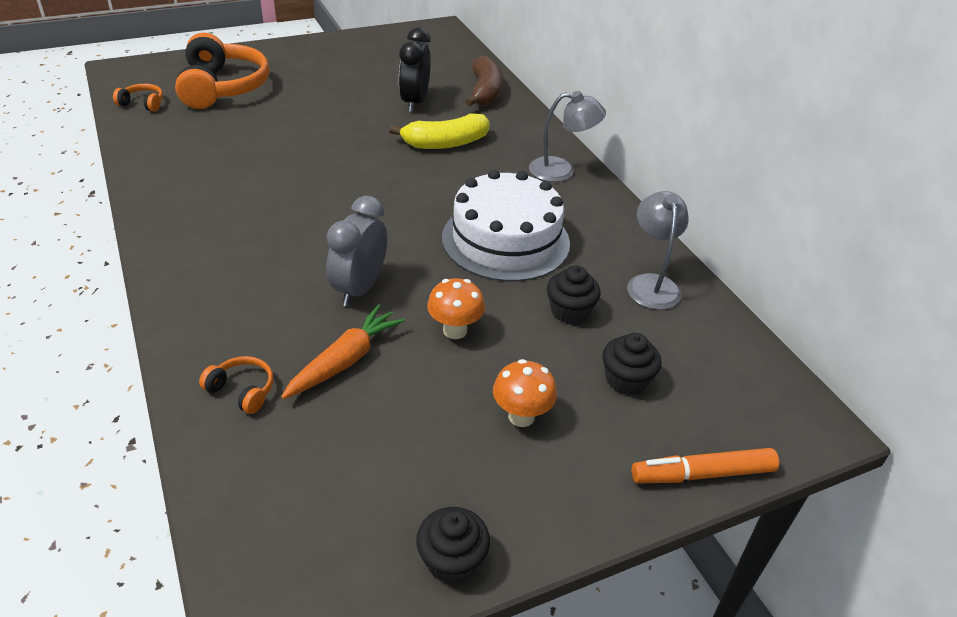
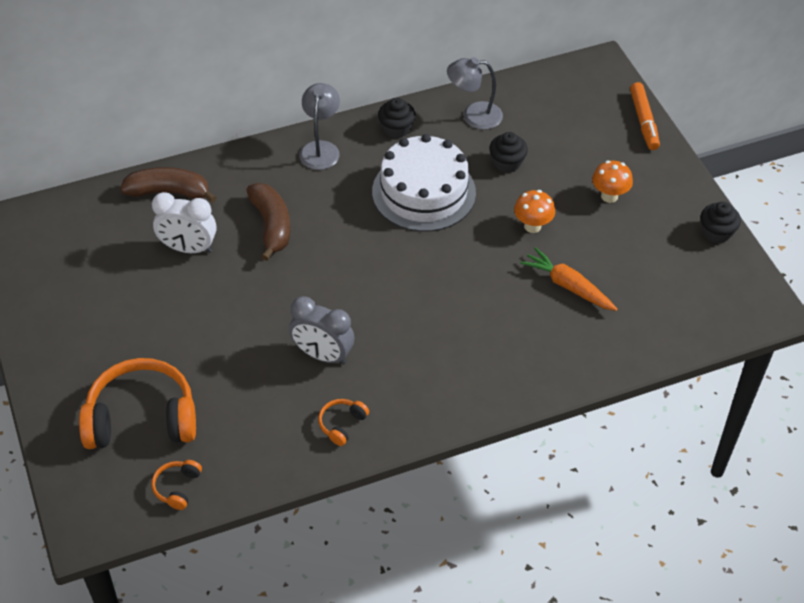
camera: 85 degrees left, 10 degrees up
orange headphones [199,356,273,414] -> orange headphones moved to [318,399,369,446]
grey clock [326,196,387,306] -> grey clock moved to [289,296,355,365]
yellow banana [389,113,490,149] -> brown banana [246,183,290,261]
black clock [399,27,431,112] -> white clock [152,192,217,253]
black cupcake [602,333,662,395] -> black cupcake moved to [378,98,416,138]

